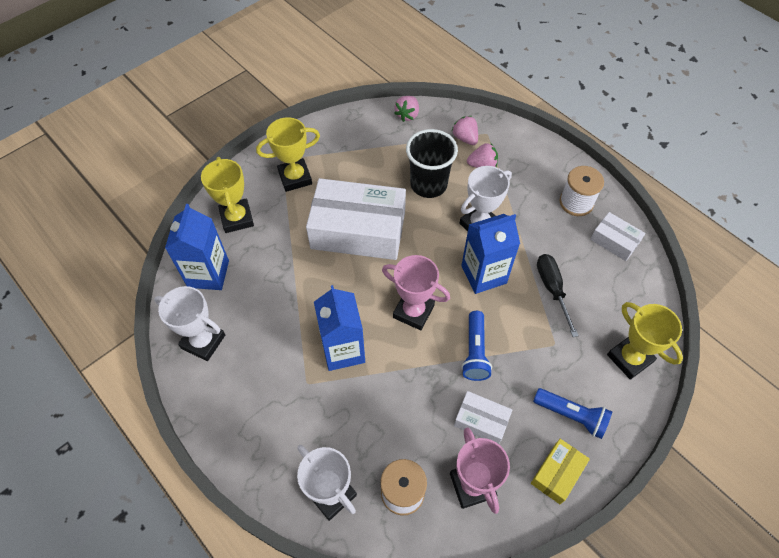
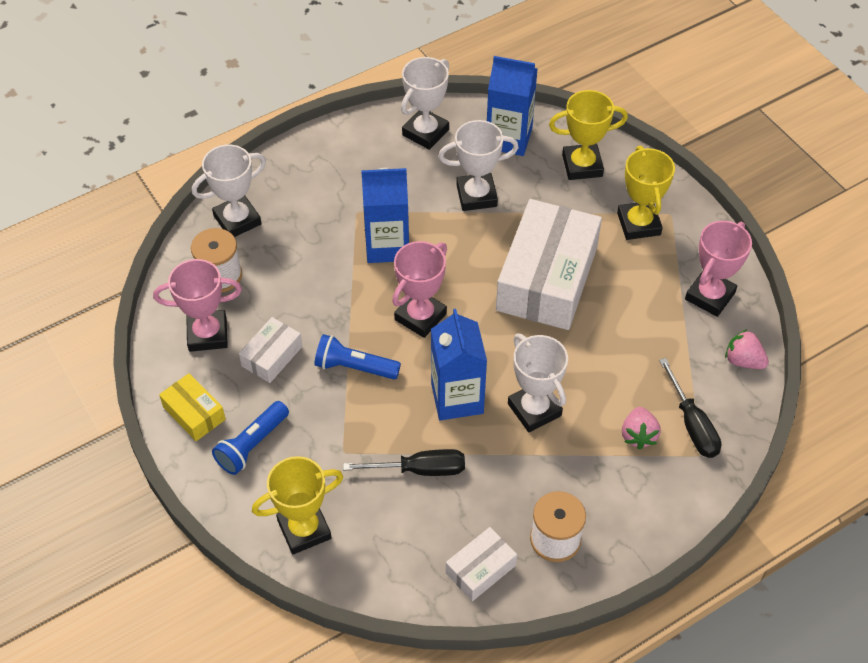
camera: 100 degrees right, 5 degrees down
black cup [406,129,458,198] -> none
pink strawberry [452,116,478,145] -> black screwdriver [659,358,721,458]
none -> white trophy [438,120,519,211]
none -> pink trophy [685,221,752,317]

